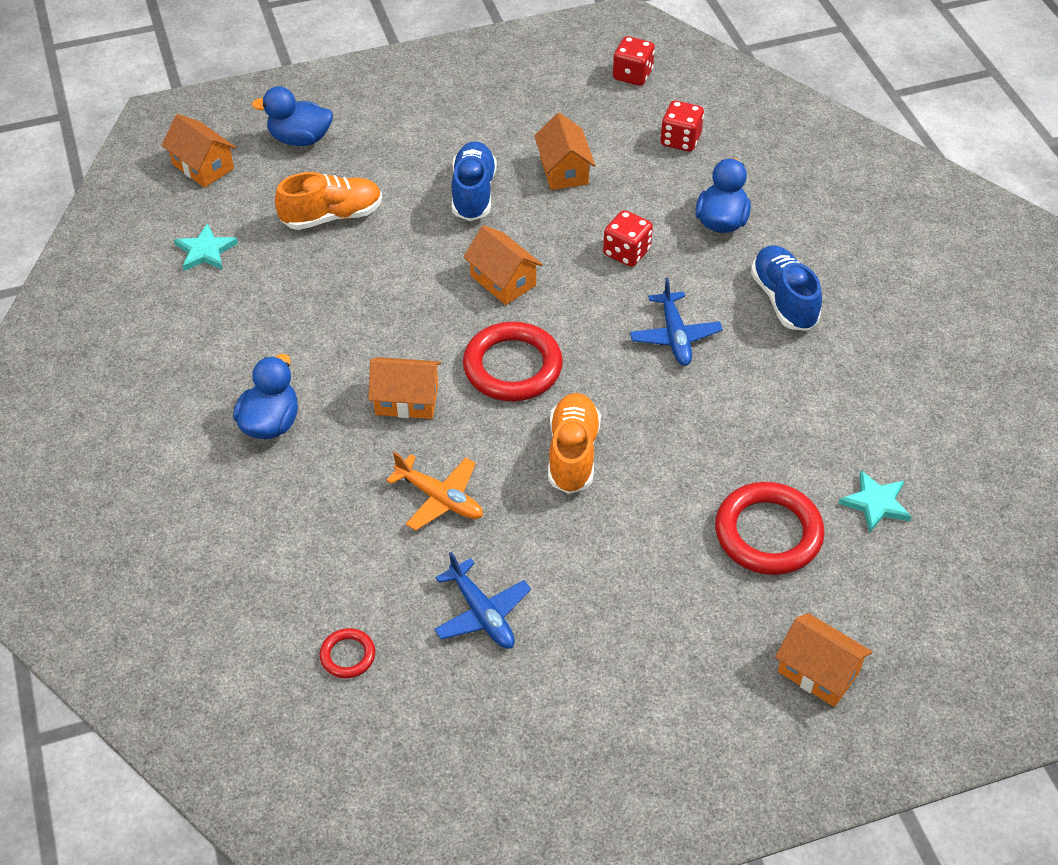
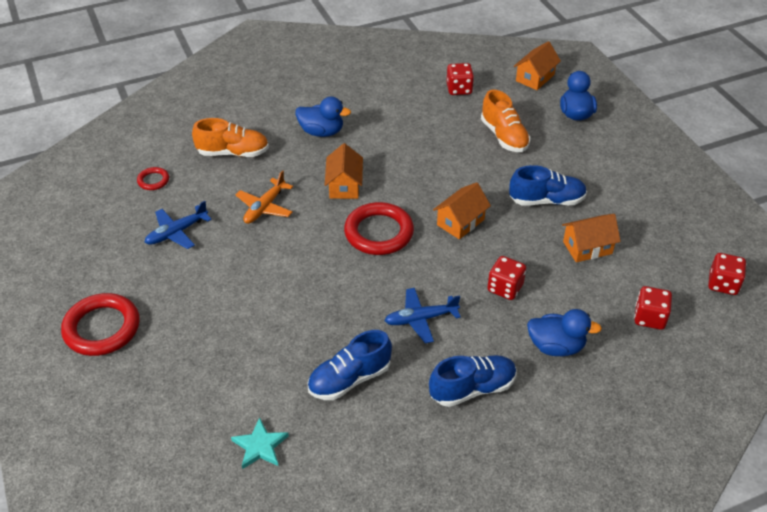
camera: 85 degrees right, 5 degrees down
turquoise star [174,223,238,271] -> red dice [446,63,474,95]
orange shoe [548,393,601,494] -> orange shoe moved to [192,118,269,157]
red ring [715,482,825,575] -> red ring moved to [61,293,140,356]
orange house [775,613,872,707] -> none
none -> blue shoe [307,330,392,400]

